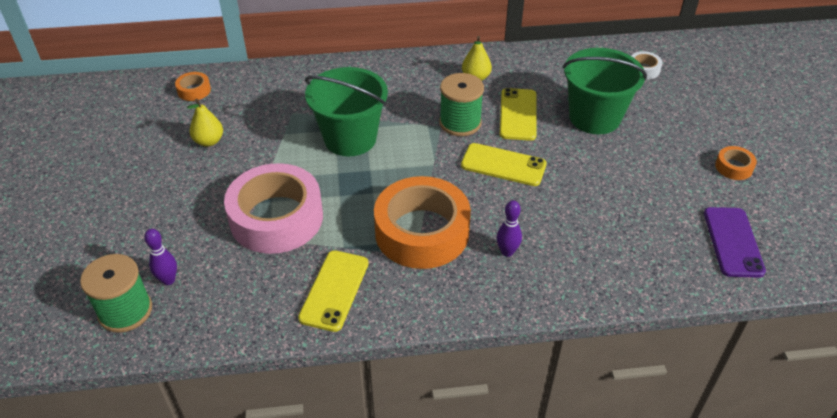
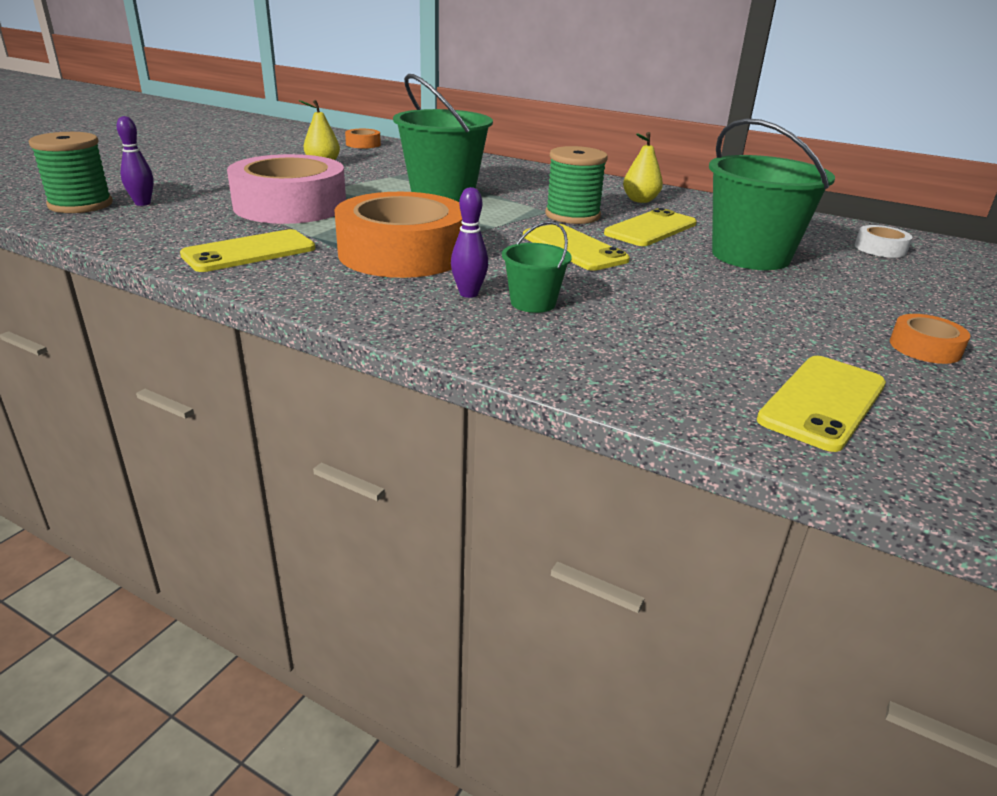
camera: 35 degrees right, 15 degrees down
purple phone [704,207,766,278] -> yellow phone [757,356,886,452]
none -> green bucket [502,221,572,313]

